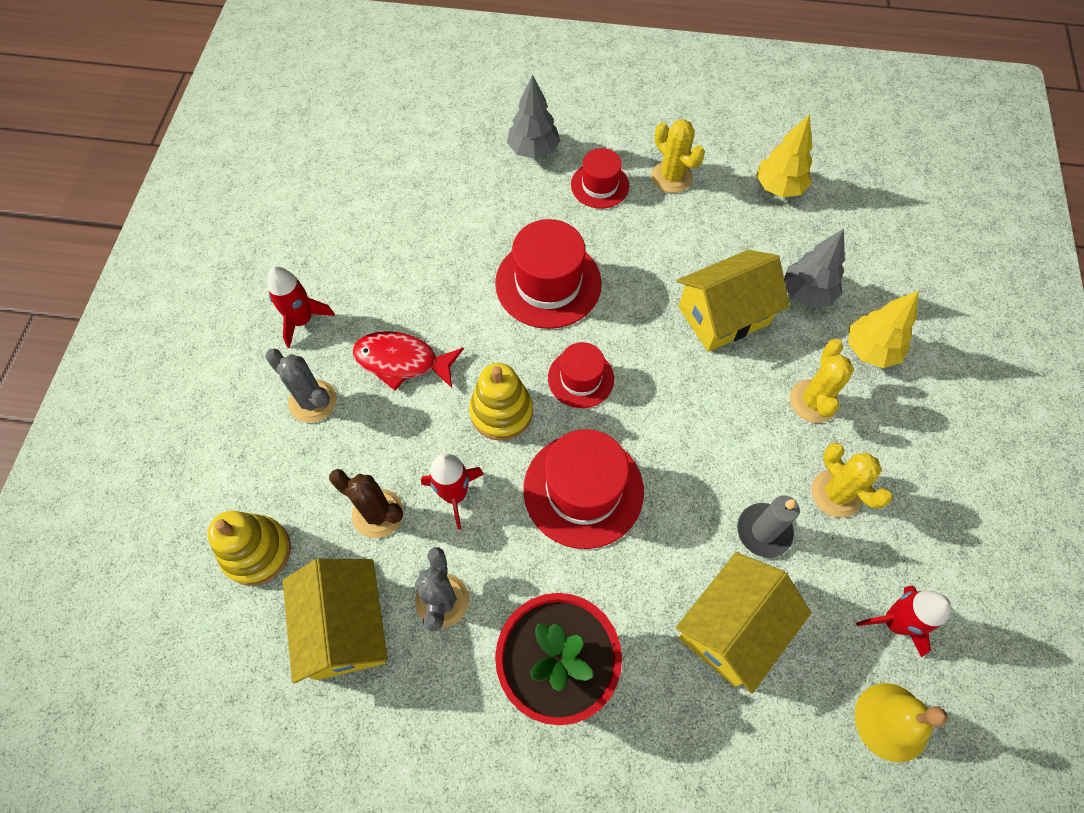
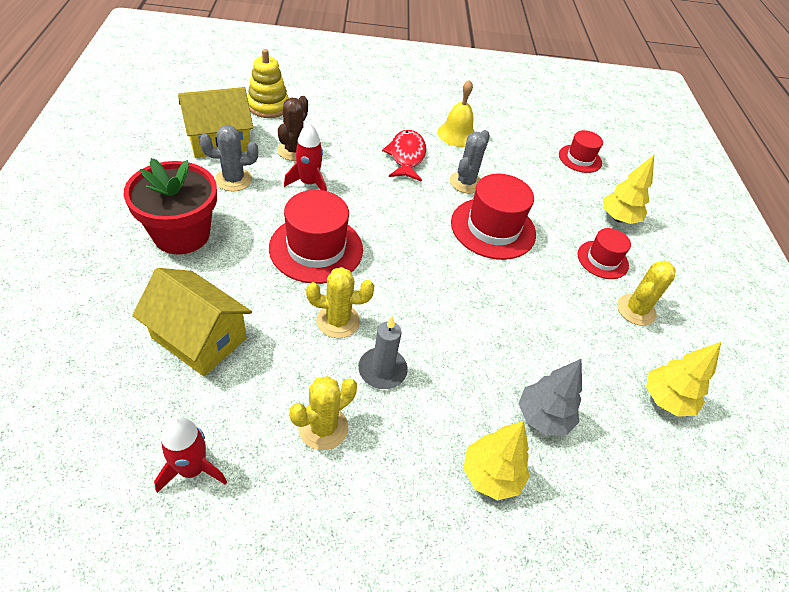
camera: 75 degrees right, 15 degrees down
grey cactus [265,349,337,423] -> grey cactus moved to [450,130,490,193]
red rocket [267,266,335,348] -> none
yellow stacking toy [469,363,533,441] -> none
grey tree [507,75,560,159] -> yellow tree [603,155,654,224]
red hat [548,342,614,408] -> red hat moved to [559,130,603,173]
yellow house [677,250,790,352] -> none
grey candle [737,496,800,558] -> grey candle moved to [358,316,408,389]
yellow cactus [790,339,854,423] -> yellow cactus moved to [306,267,374,338]
yellow bell [855,683,948,762] -> yellow bell moved to [437,80,475,147]

